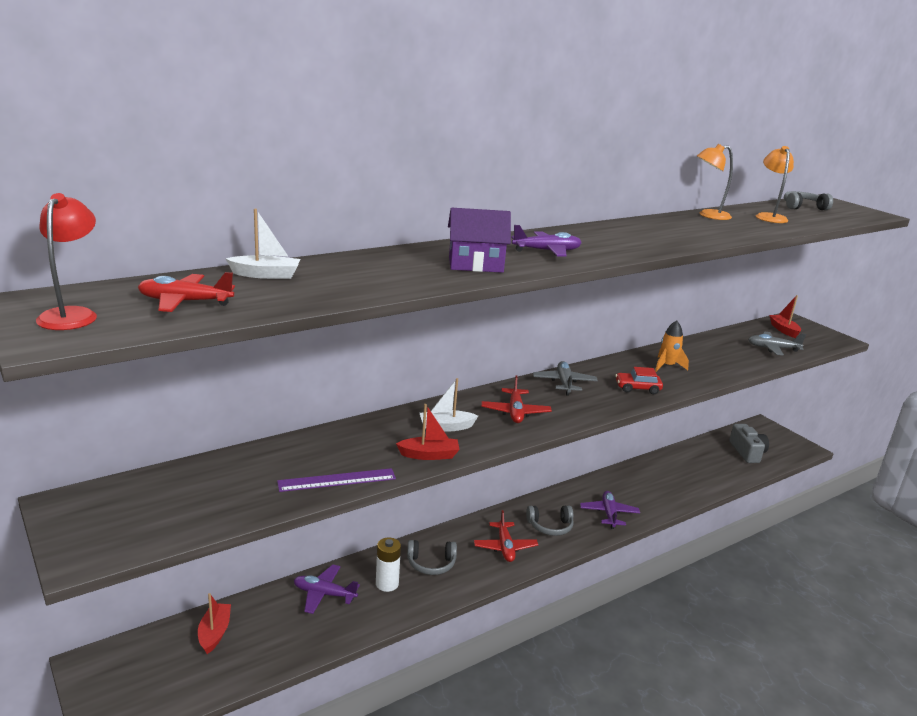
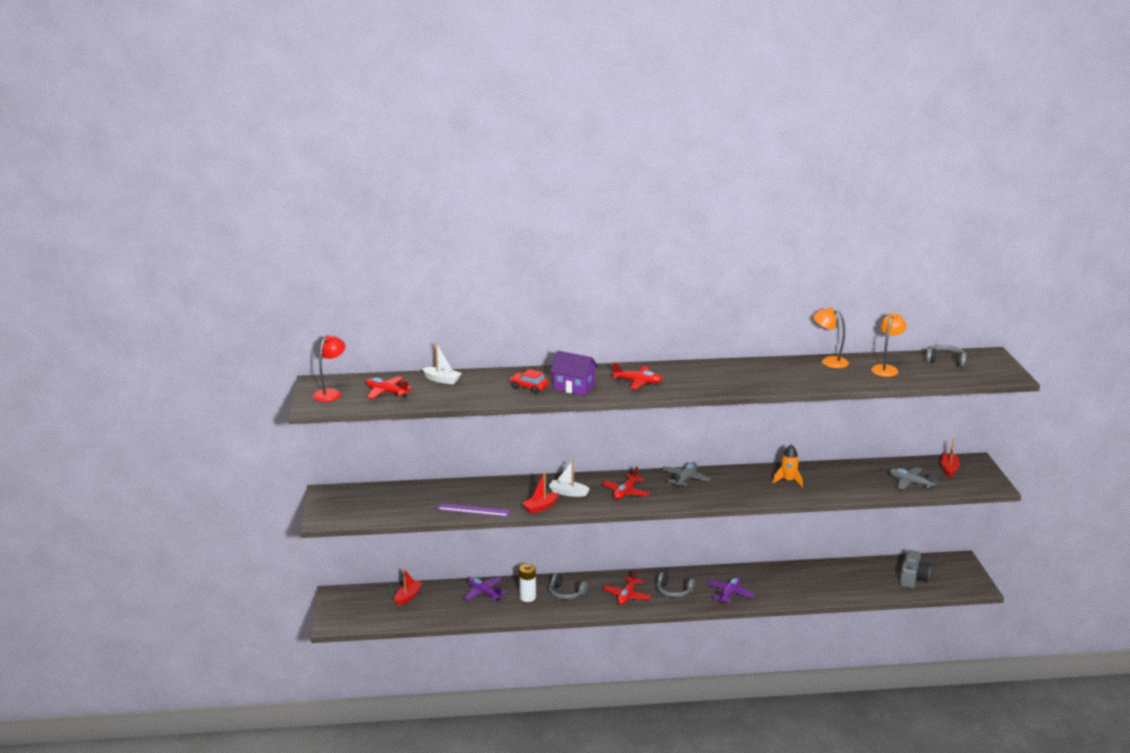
camera: 30 degrees right, 0 degrees up
red boat [396,404,460,460] -> red boat turned 120 degrees clockwise [522,472,559,514]
purple plane [511,225,582,256] -> red plane [613,362,662,389]
red car [615,367,663,394] -> red car moved to [510,369,549,393]

